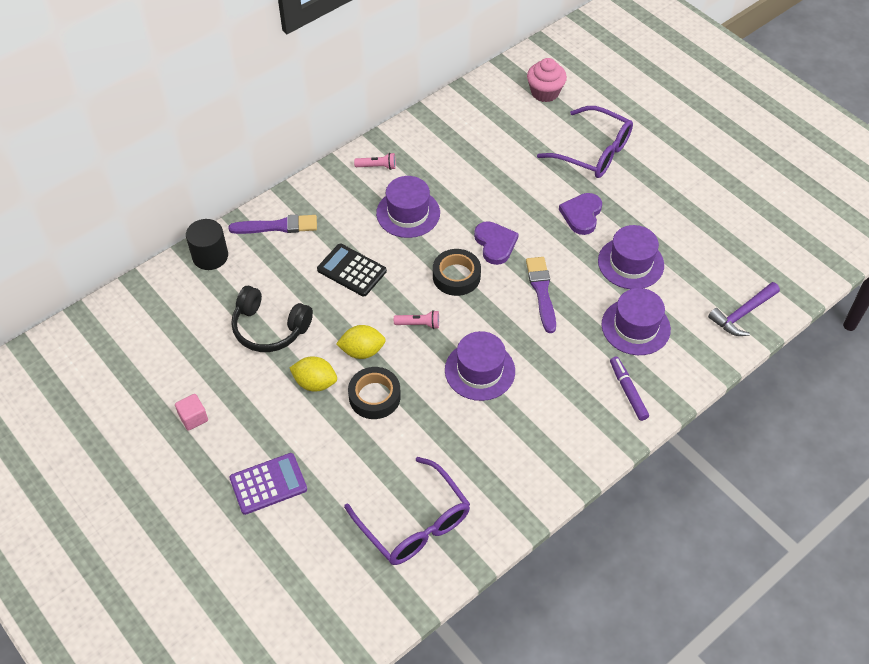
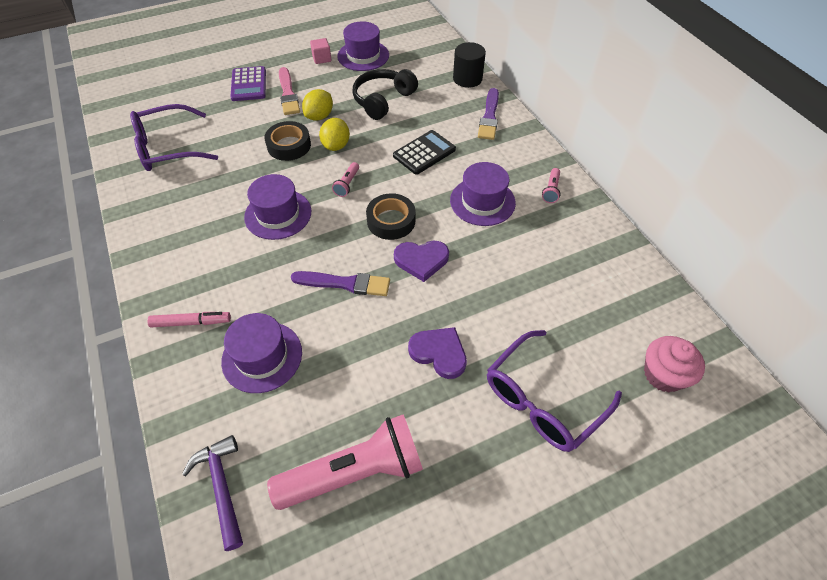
camera: 105 degrees right, 0 degrees up
purple hat [598,225,664,289] -> purple hat moved to [337,21,389,71]
purple marker [610,357,649,421] -> pink marker [147,312,231,327]
none -> pink flashlight [267,414,423,510]
none -> pink brush [279,67,300,115]

